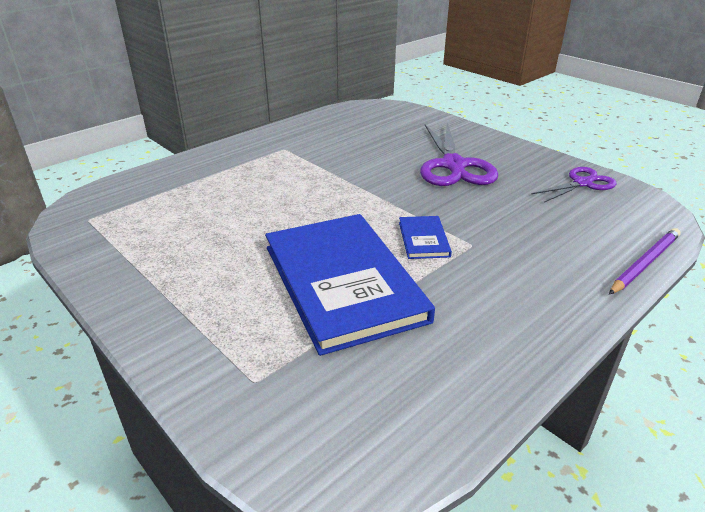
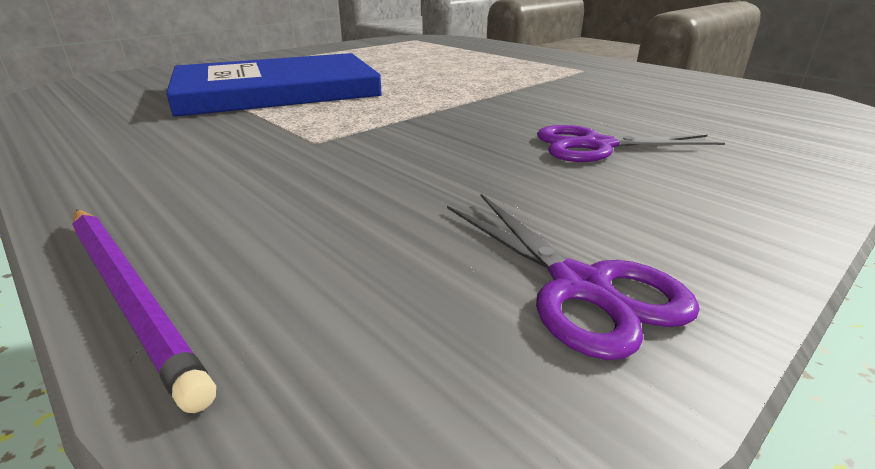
camera: 90 degrees right, 5 degrees down
blue book [399,216,452,259] -> none
purple scissors [420,123,498,186] -> purple scissors [537,125,725,162], size x0.60

